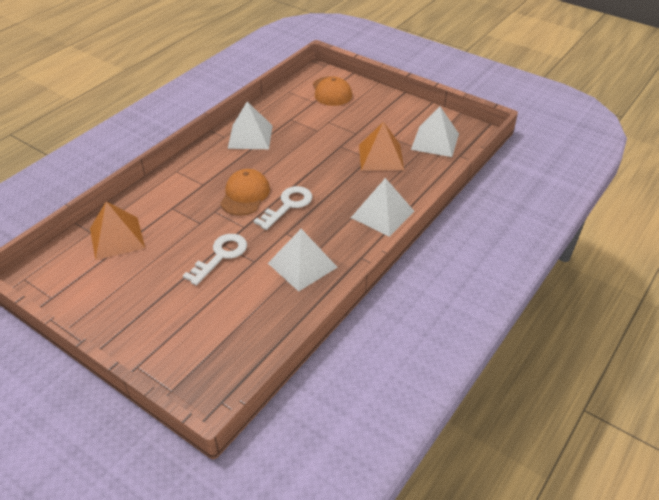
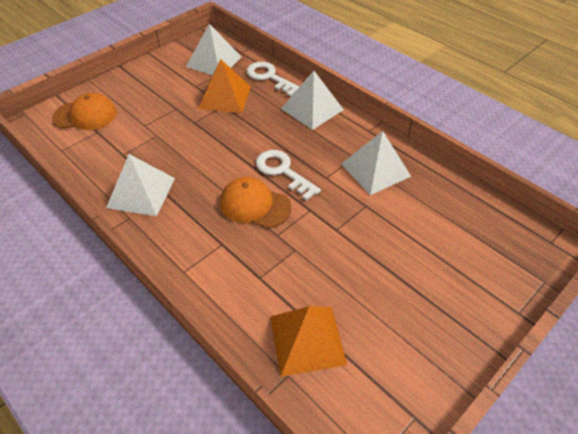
camera: 80 degrees left, 5 degrees up
white key [183,234,247,285] -> white key moved to [246,62,299,97]

